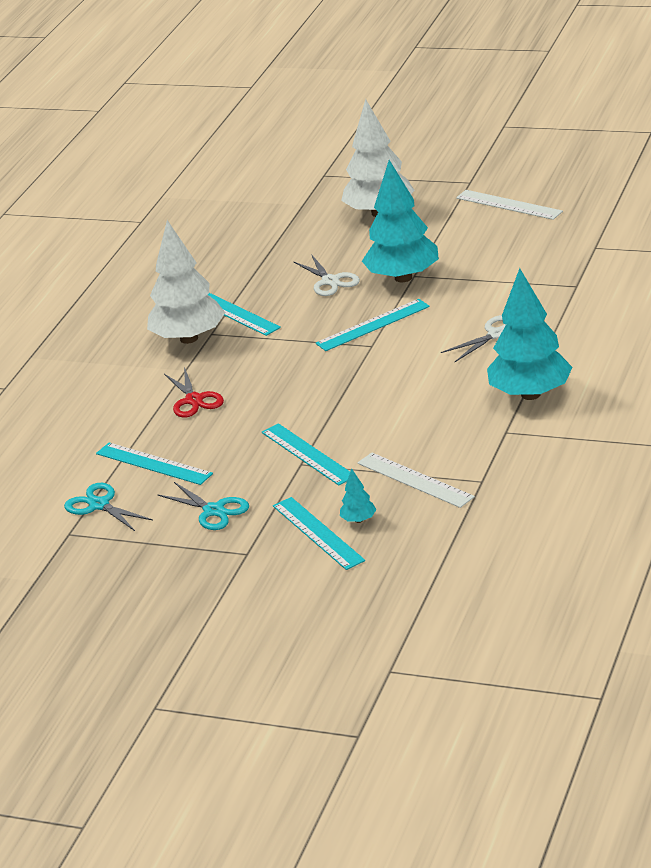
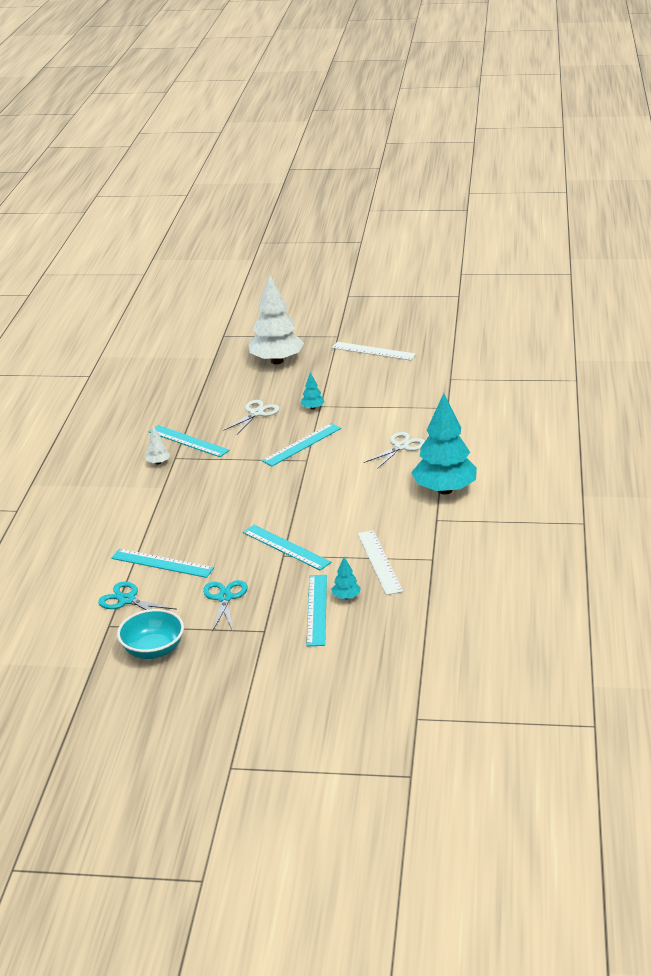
camera: 15 degrees left, 0 degrees up
white tree [147,220,225,344] -> white tree [145,426,170,465], size x0.41
turquoise scissors [157,482,249,530] -> turquoise scissors turned 120 degrees counterclockwise [203,580,247,632]
red scissors [164,367,224,418] -> none
turquoise ruler [273,497,365,570] -> turquoise ruler turned 45 degrees clockwise [306,575,327,646]
white scissors [293,254,360,296] -> white scissors turned 105 degrees counterclockwise [223,400,280,435]
white ruler [357,453,475,508] -> white ruler turned 45 degrees clockwise [358,530,403,595]
turquoise tree [362,160,439,282] -> turquoise tree [301,372,325,410], size x0.41
none -> turquoise bowl [117,609,184,659]

